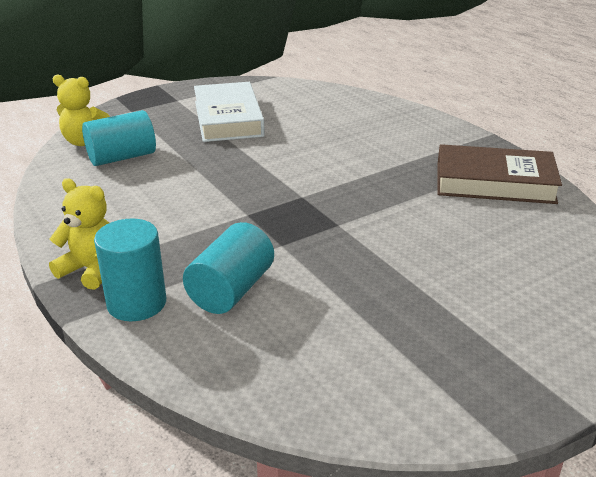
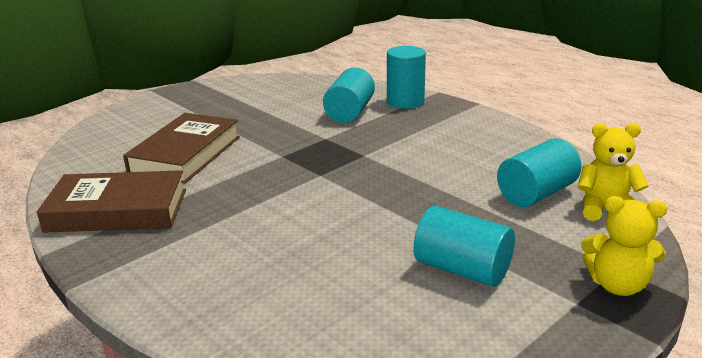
camera: 170 degrees right, 5 degrees down
yellow teddy bear [49,178,109,290] -> yellow teddy bear moved to [581,196,667,296]
white book [194,82,265,142] -> turquoise cylinder [413,206,515,287]
none -> brown book [123,113,240,184]

